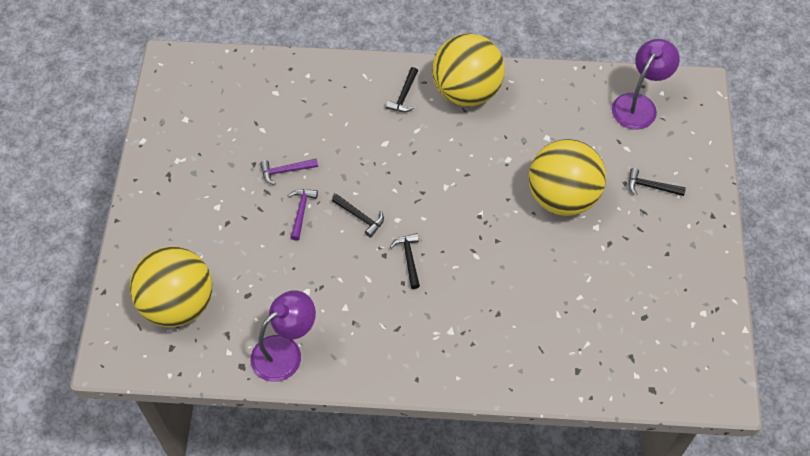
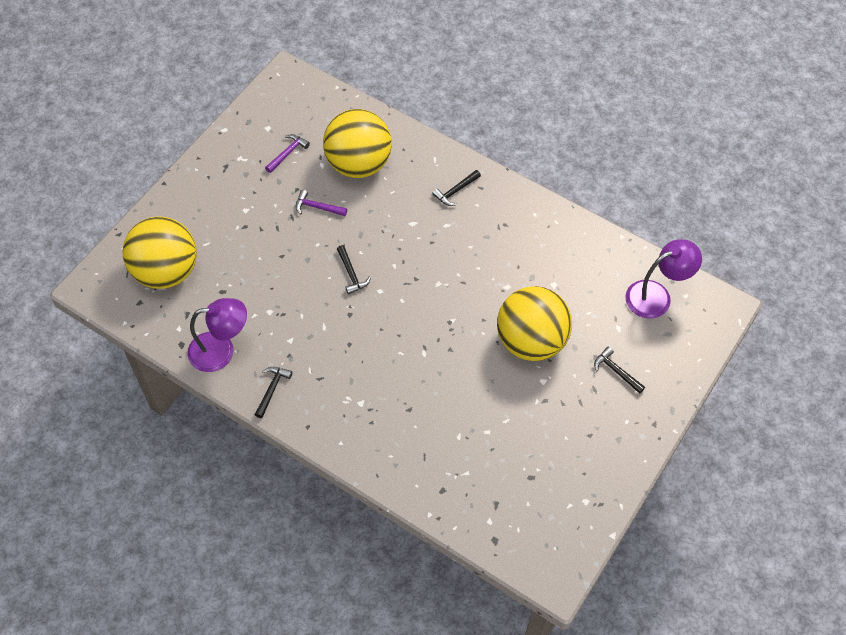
camera: 30 degrees right, 0 degrees up
purple hammer [288,189,318,241] -> purple hammer moved to [265,134,310,173]
black hammer [390,233,420,289] -> black hammer moved to [255,367,292,418]
yellow ball [432,34,505,107] -> yellow ball moved to [323,109,392,178]

